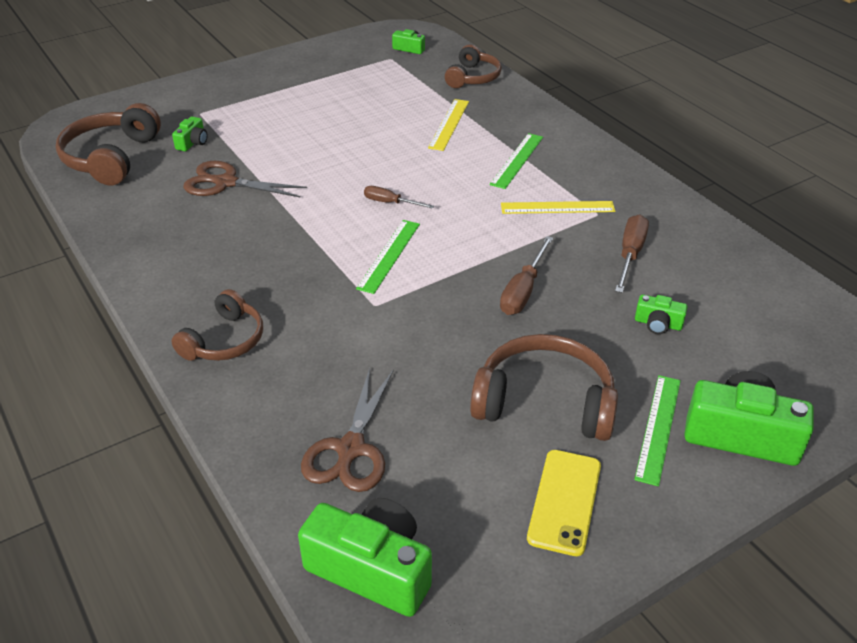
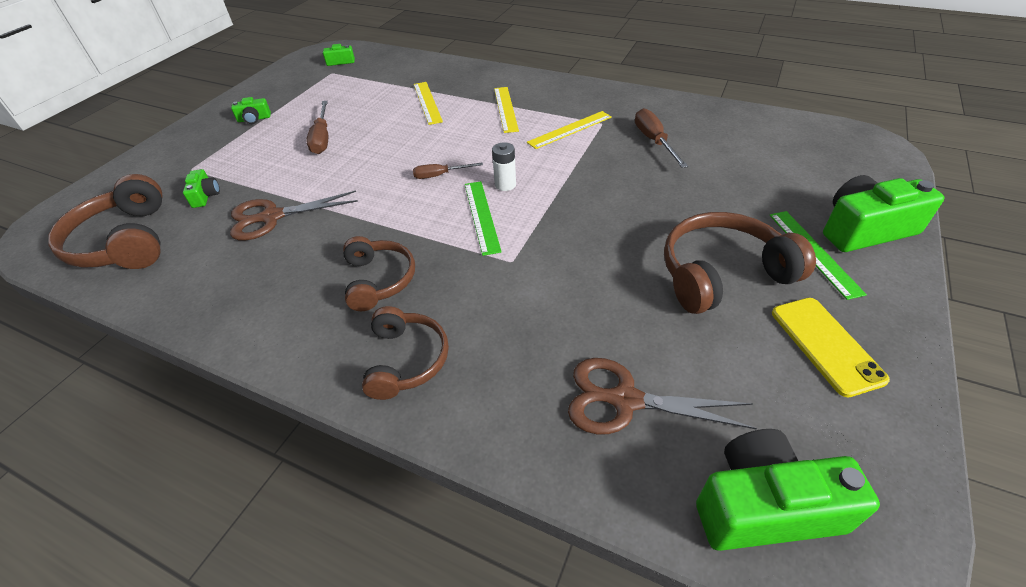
camera: 30 degrees left, 5 degrees up
brown scissors [301,368,394,492] -> brown scissors turned 120 degrees clockwise [568,358,757,434]
brown headphones [445,45,502,88] -> brown headphones moved to [343,236,415,311]
green ruler [489,133,543,189] -> yellow ruler [494,87,519,133]
brown screwdriver [500,236,553,315] -> brown screwdriver moved to [306,101,328,154]
green camera [635,294,688,334] -> green camera moved to [231,97,271,124]
none -> white battery [492,142,516,191]

